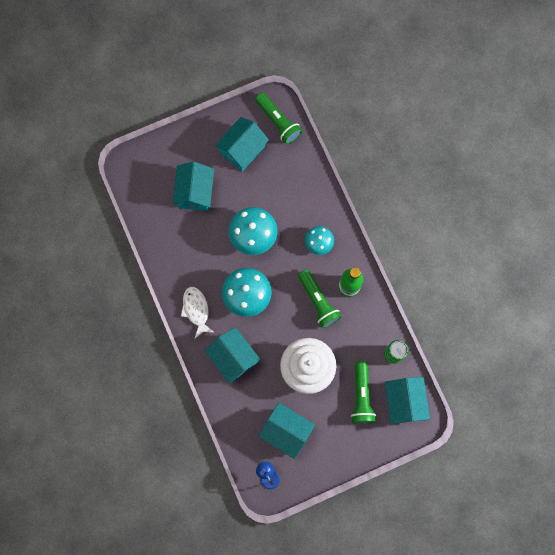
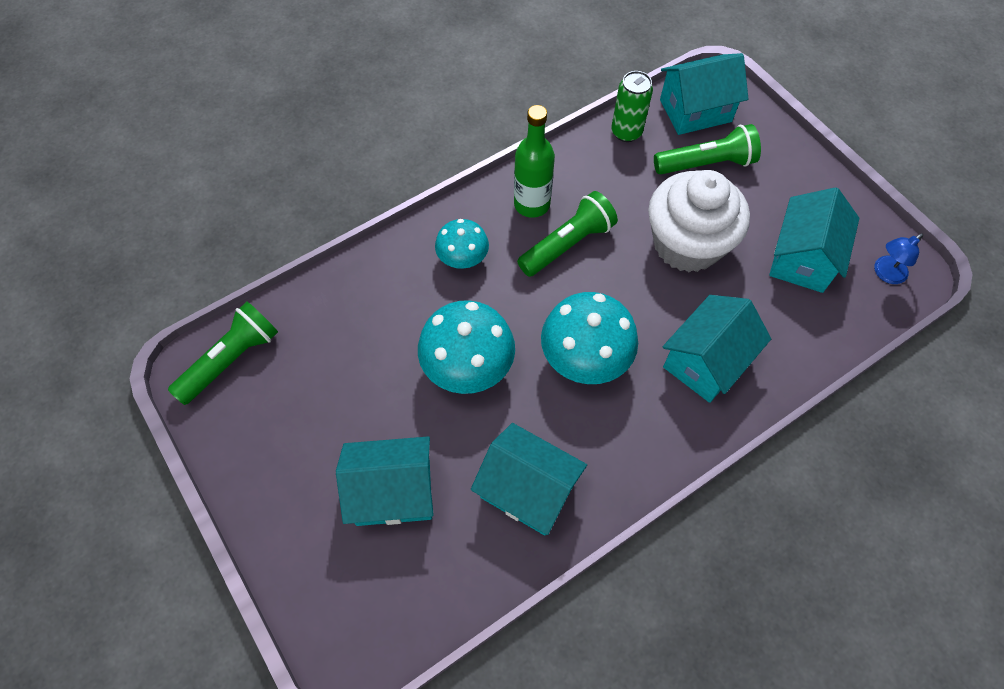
camera: 100 degrees left, 15 degrees down
white fish [181,287,215,339] -> none
turquoise house [215,117,269,171] -> turquoise house moved to [471,423,587,535]

